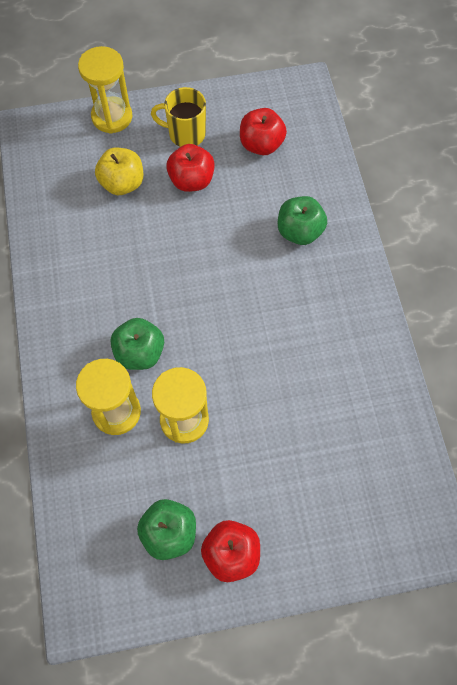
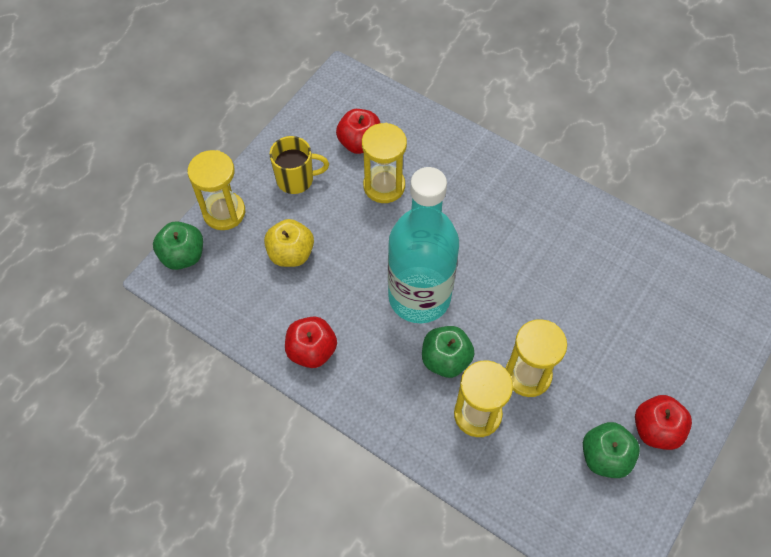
camera: 45 degrees left, 5 degrees down
yellow mug [151,87,206,147] -> yellow mug turned 150 degrees counterclockwise [269,136,329,194]
red apple [166,144,215,192] -> red apple moved to [285,317,337,368]
green apple [278,196,327,245] -> green apple moved to [153,221,203,270]
none -> yellow hourglass [362,123,407,203]
none -> turquoise bottle [388,167,459,323]

